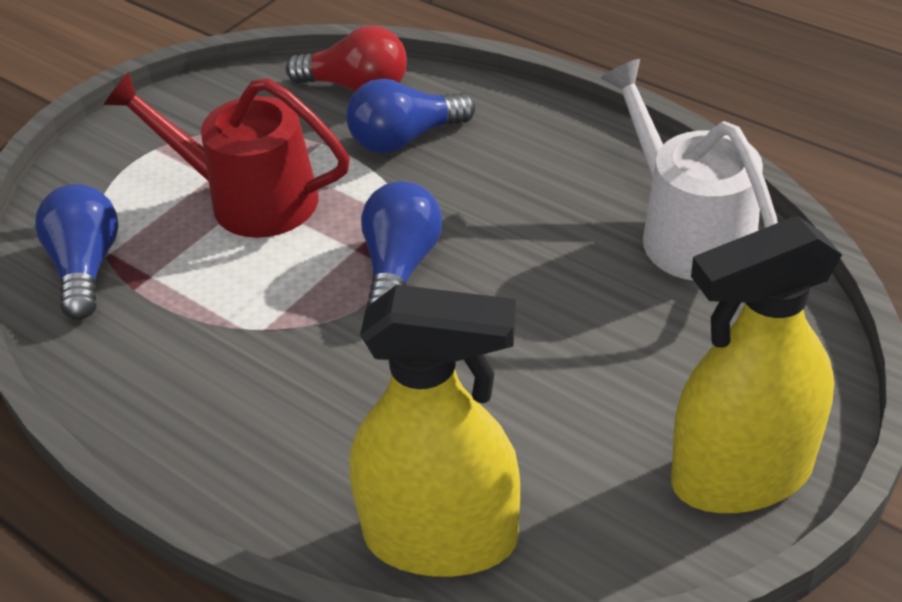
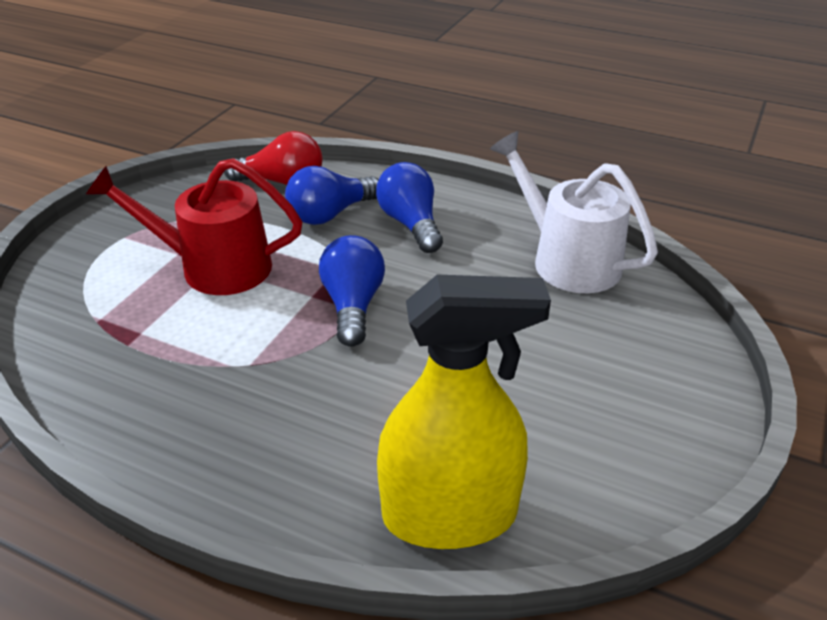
camera: 15 degrees left, 5 degrees down
blue light bulb [35,184,118,320] -> blue light bulb moved to [376,162,443,253]
yellow spray bottle [671,216,842,513] -> none

